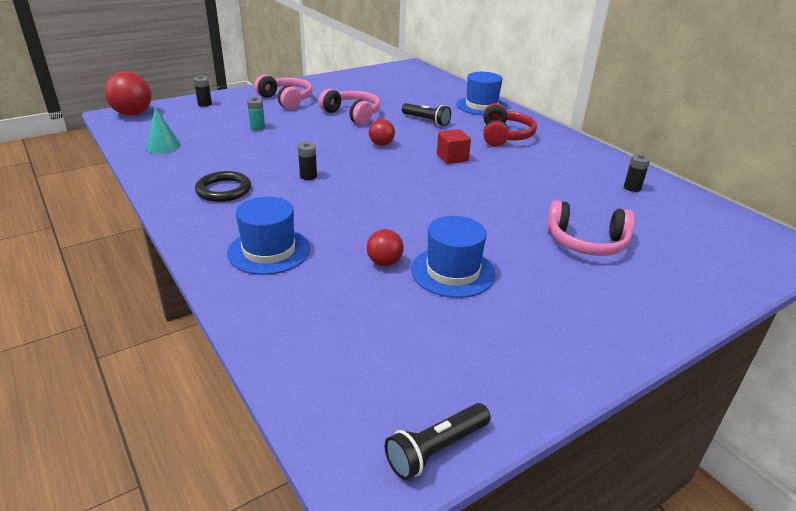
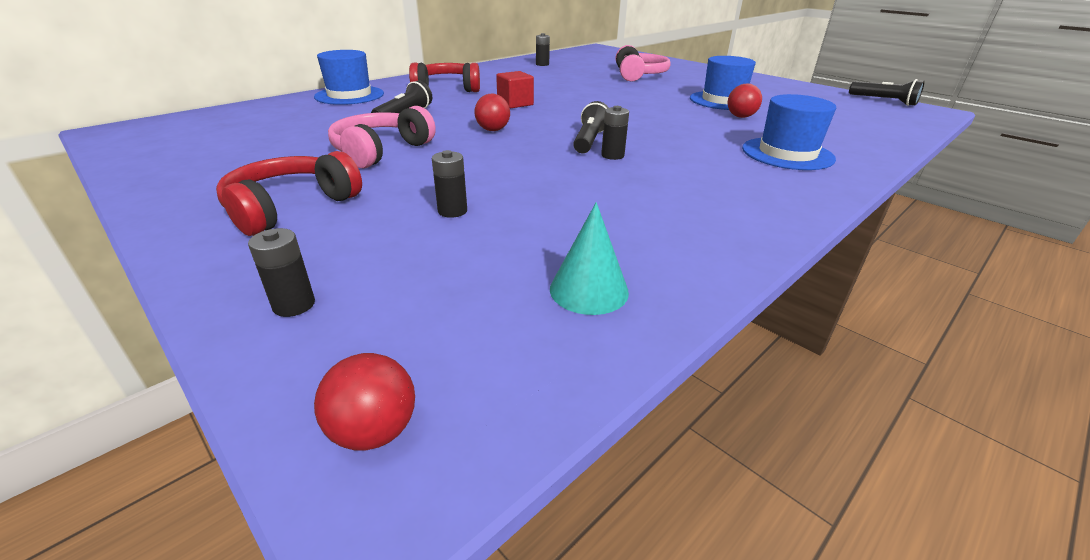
camera: 100 degrees left, 0 degrees up
red ball [105,71,152,116] -> red ball [314,353,415,451], size x0.58
black ring [195,171,251,202] -> none
turquoise battery [247,97,265,130] -> black battery [432,150,467,218]
pink headphones [254,74,313,110] -> red headphones [216,151,362,236]
none -> black flashlight [573,101,609,153]

